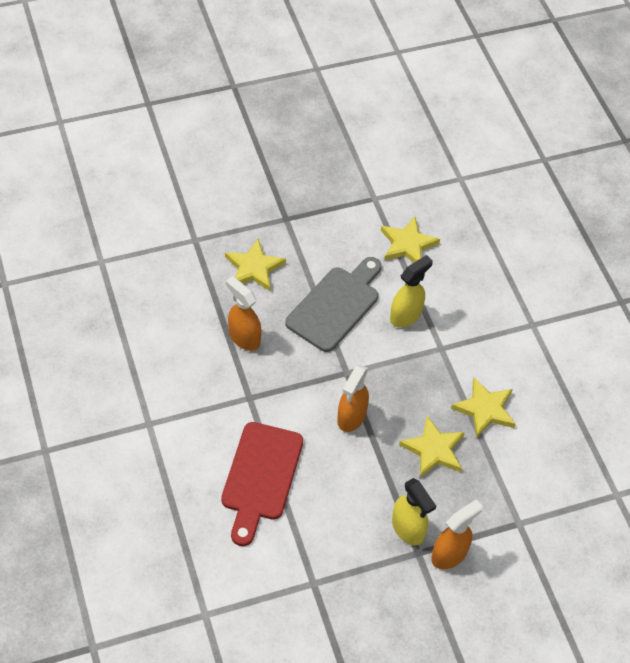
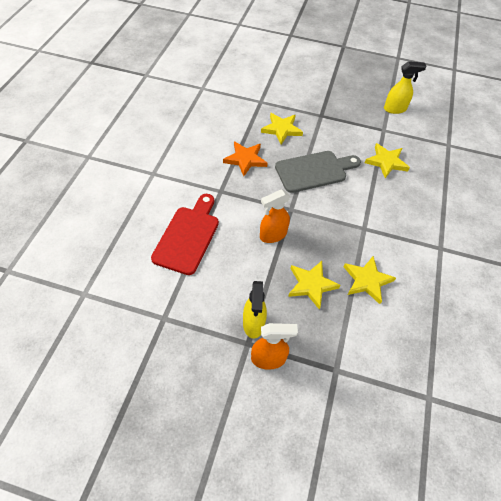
camera: 35 degrees right, 0 degrees up
red cutting board [221,422,303,546] -> red cutting board turned 150 degrees clockwise [151,194,219,275]
orange spray bottle [226,276,261,351] -> orange star [223,142,267,176]
yellow spray bottle [390,255,433,327] -> yellow spray bottle moved to [384,61,426,114]

